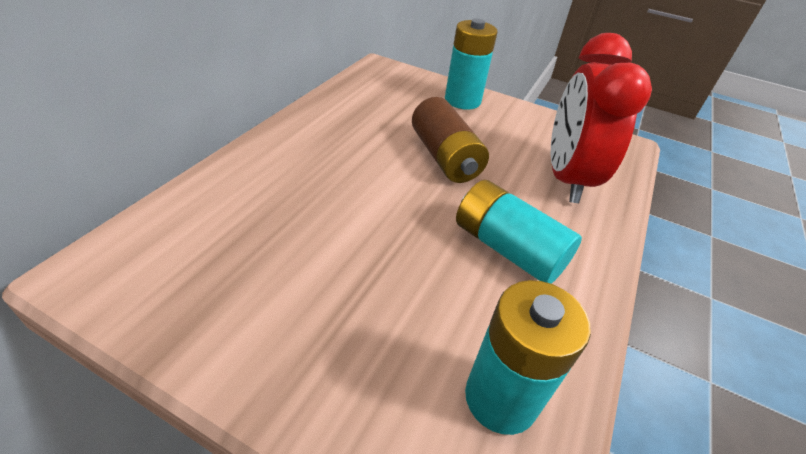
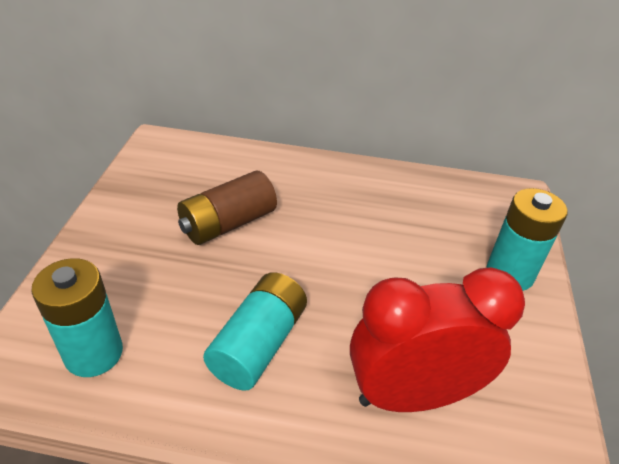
camera: 75 degrees right, 0 degrees up
brown battery [412,97,489,183] -> brown battery moved to [177,171,277,245]

